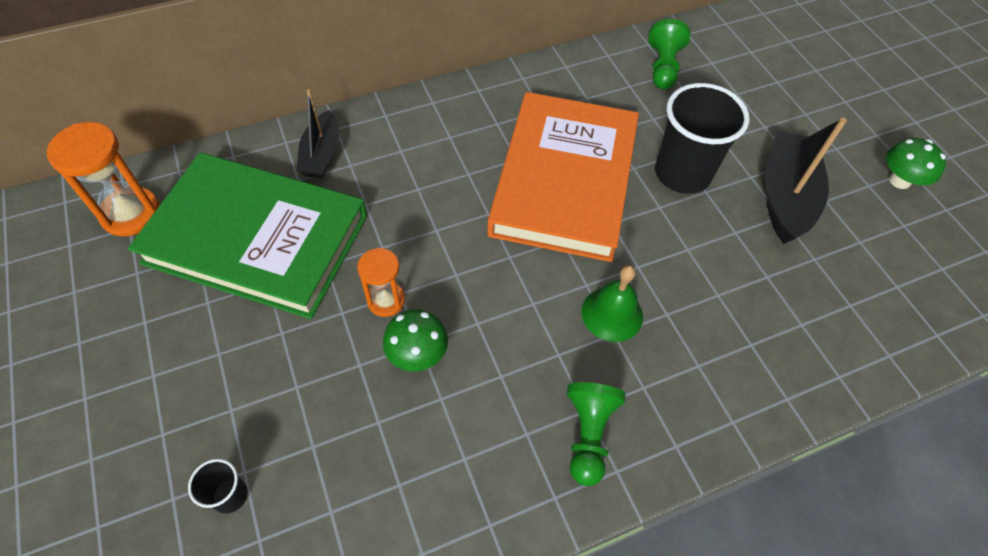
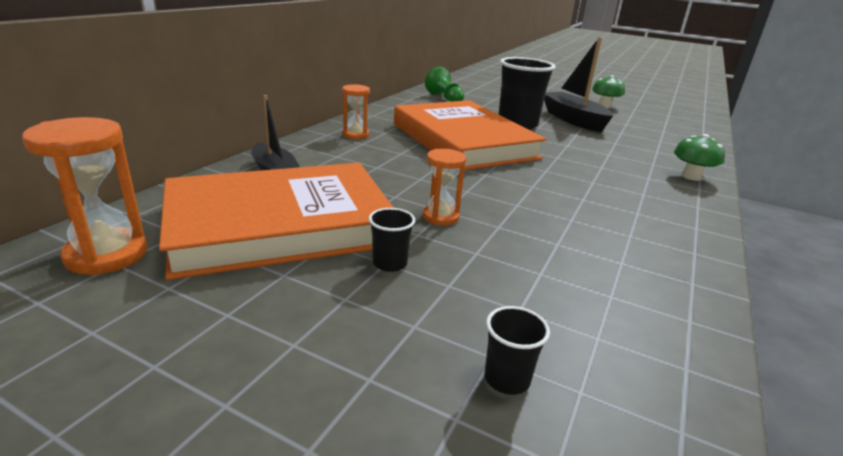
camera: 40 degrees left, 30 degrees down
green book [128,152,367,319] -> orange book [159,163,394,280]
green mushroom [383,309,448,372] -> green mushroom moved to [674,134,725,181]
green pawn [567,382,626,486] -> none
green bell [581,265,643,342] -> none
none -> orange hourglass [342,84,370,139]
none -> black cup [369,208,415,272]

